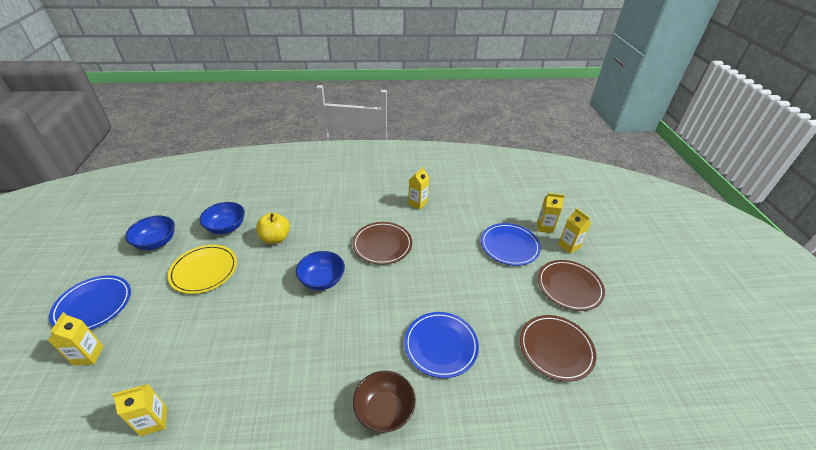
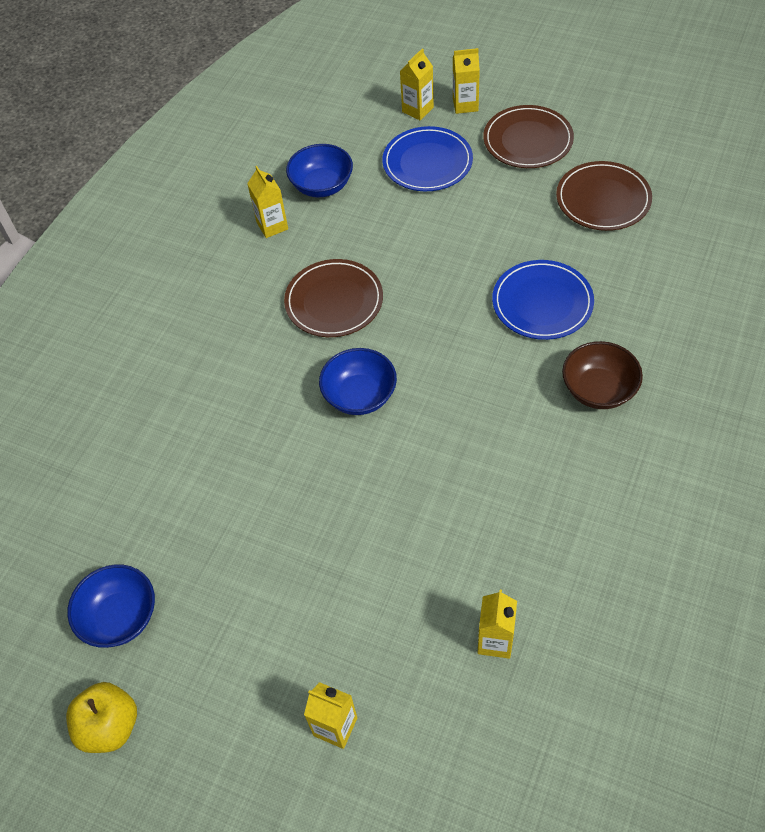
camera: 55 degrees left, 15 degrees up
blue plate [49,275,131,330] -> none
yellow plate [168,245,237,294] -> none
blue bowl [199,202,245,234] -> blue bowl moved to [286,144,353,197]
yellow apple [256,213,290,244] -> yellow apple moved to [66,682,137,753]

